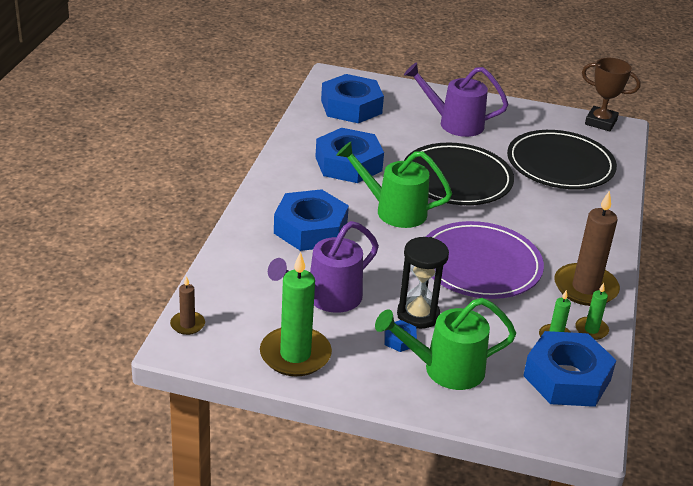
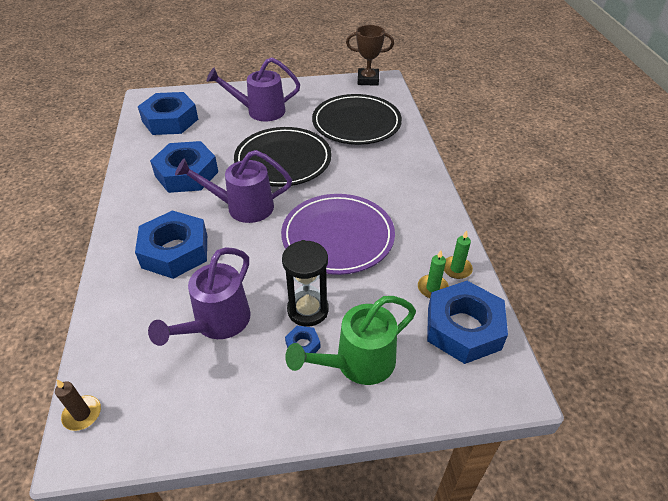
camera: 20 degrees left, 10 degrees up
green candle [260,252,332,376] -> none
green watering can [336,142,452,228] -> purple watering can [175,150,292,223]
brown candle [554,190,620,306] -> none

